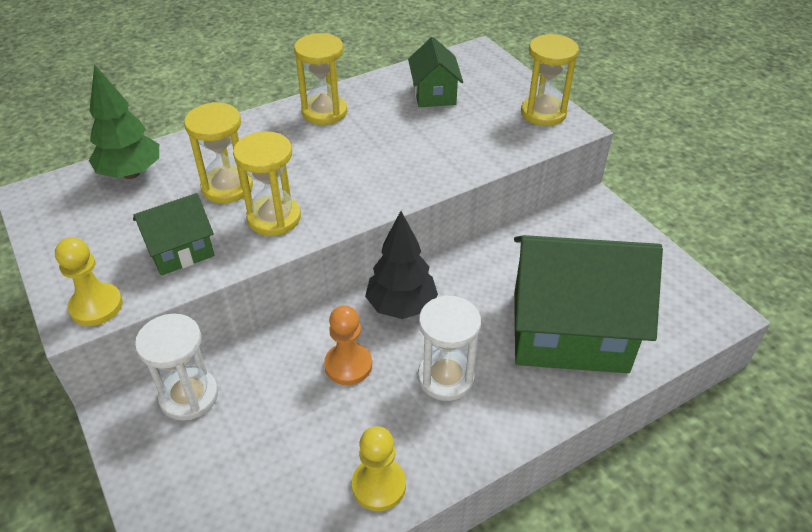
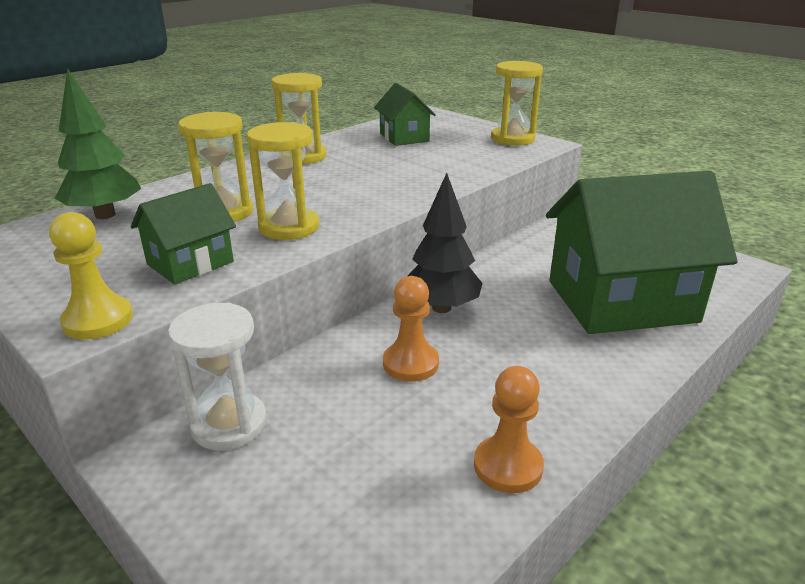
camera: 15 degrees left, 15 degrees down
yellow pawn [352,426,406,511] -> orange pawn [474,366,544,493]
white hourglass [418,295,481,401] -> none

